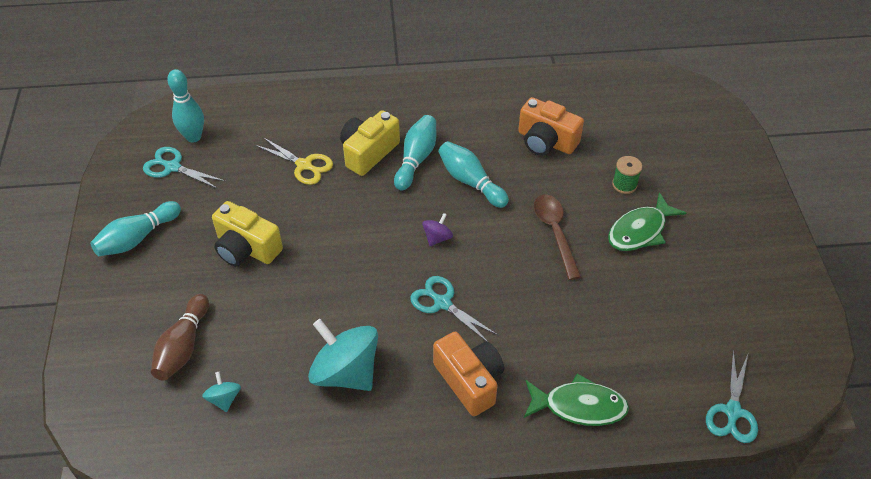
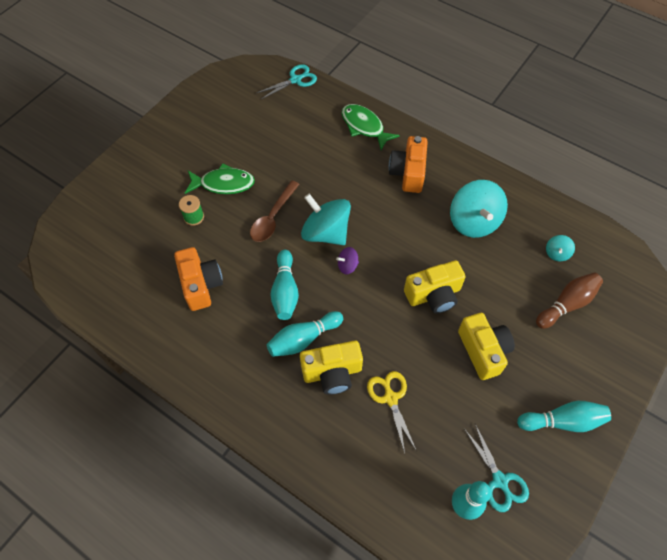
camera: 140 degrees left, 10 degrees up
turquoise scissors [410,276,498,342] -> none
none -> turquoise spinning top [301,194,351,245]
none -> yellow camera [404,260,466,314]

